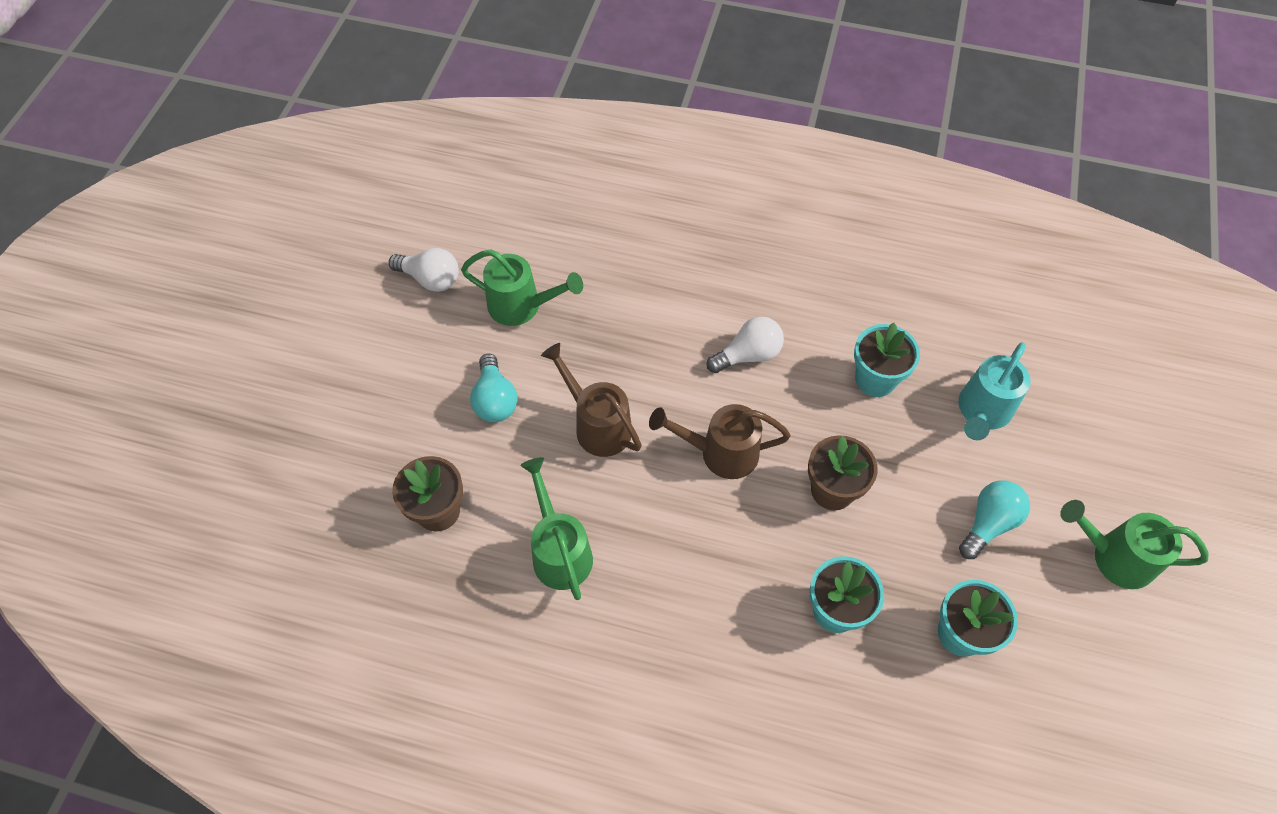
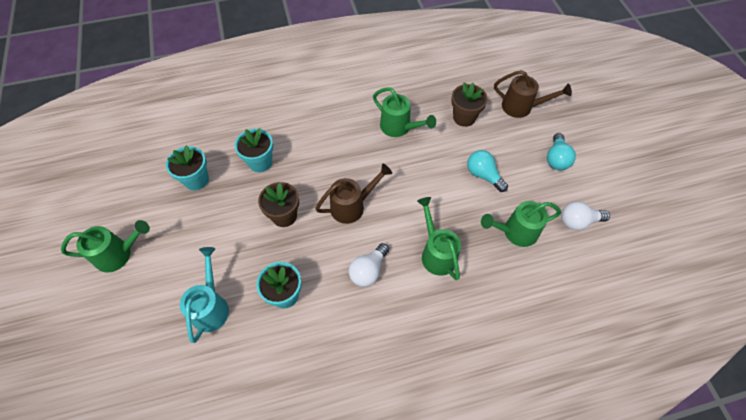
camera: 150 degrees right, 0 degrees up
brown watering can [541,343,642,457] -> brown watering can moved to [494,70,572,118]
turquoise light bulb [959,481,1030,559] -> turquoise light bulb moved to [547,133,576,170]
none -> green watering can [417,197,461,280]

